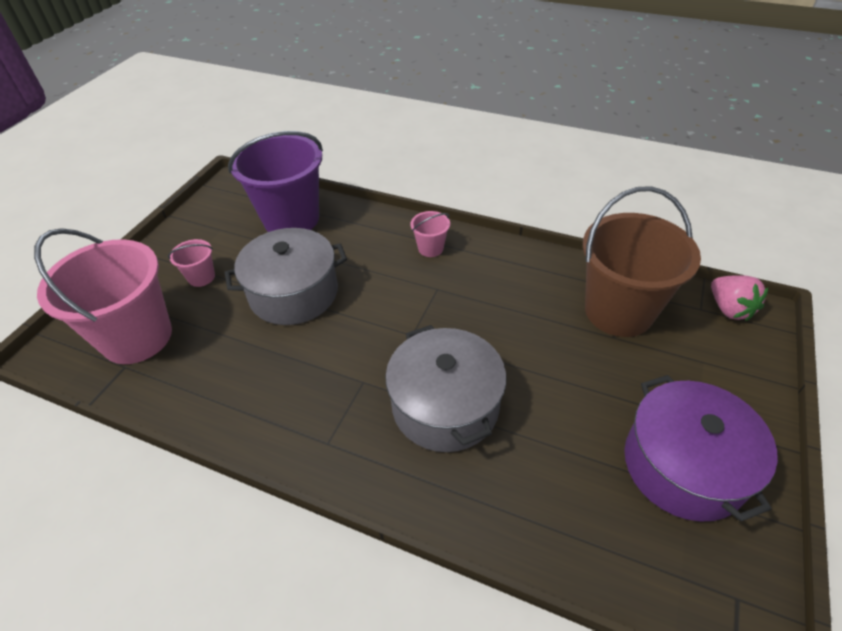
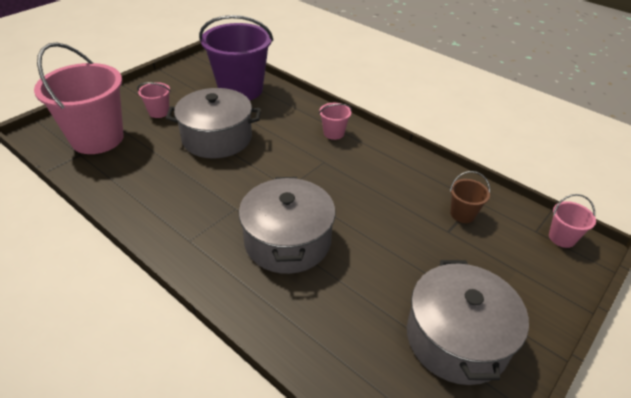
camera: 15 degrees right, 5 degrees down
brown bucket [583,186,701,337] -> brown bucket [450,171,490,223], size x0.43
purple pot [624,375,778,521] -> grey pot [407,260,529,385]
pink strawberry [711,275,768,321] -> pink bucket [549,194,596,248]

